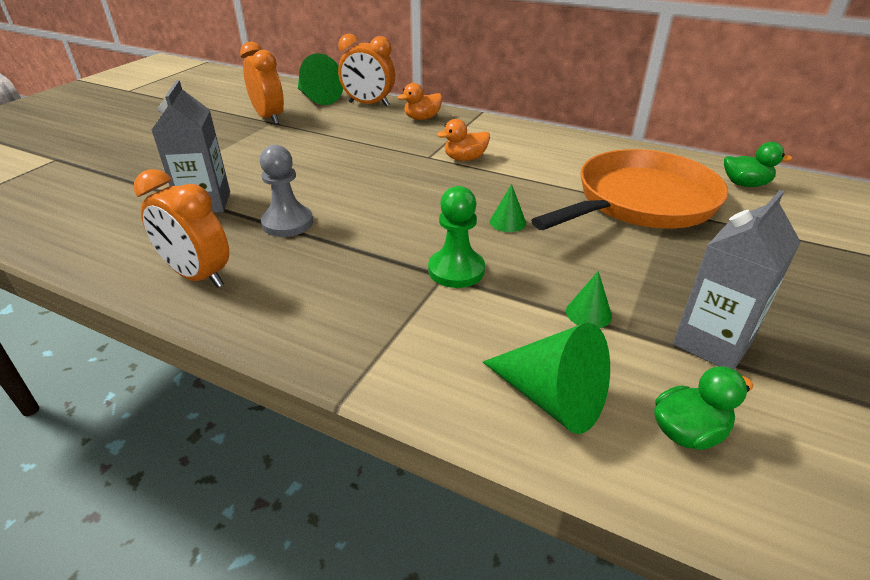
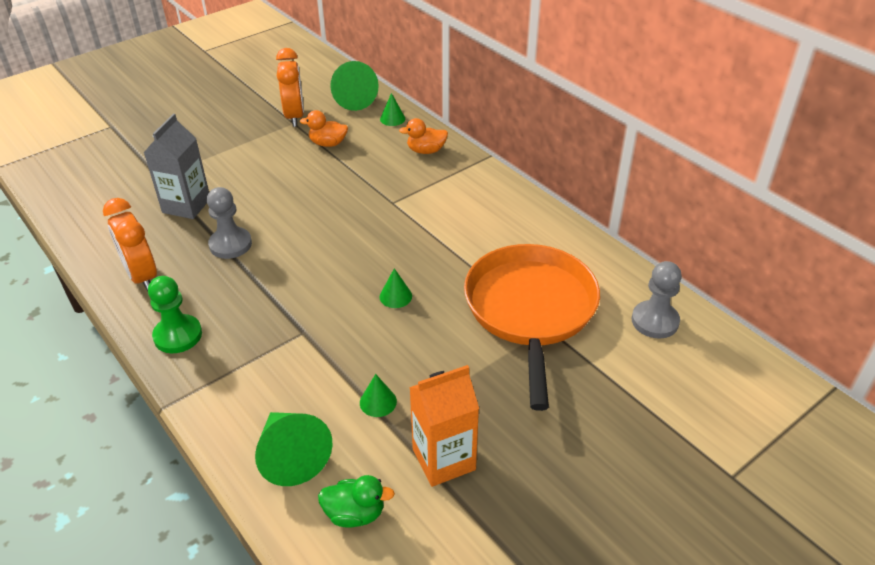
camera: 25 degrees right, 5 degrees up
orange clock [338,34,395,106] -> green cone [380,93,405,126]
green pawn [428,186,485,288] -> green pawn moved to [148,276,202,353]
orange duck [437,119,490,161] -> orange duck moved to [300,110,348,147]
orange pan [531,149,728,230] -> orange pan turned 75 degrees counterclockwise [464,244,600,411]
grey carton [673,190,801,370] -> orange carton [409,365,479,487]
green duck [724,142,793,187] -> grey pawn [632,261,682,338]

